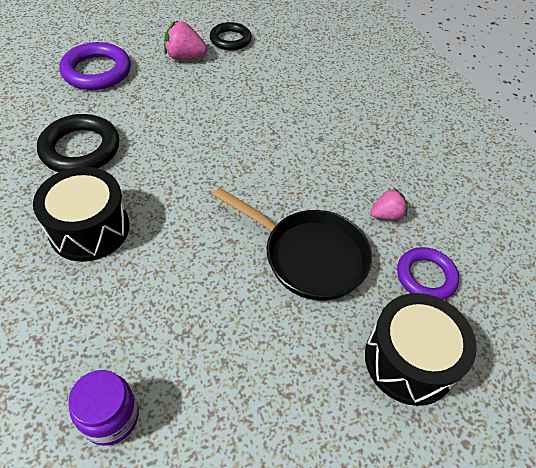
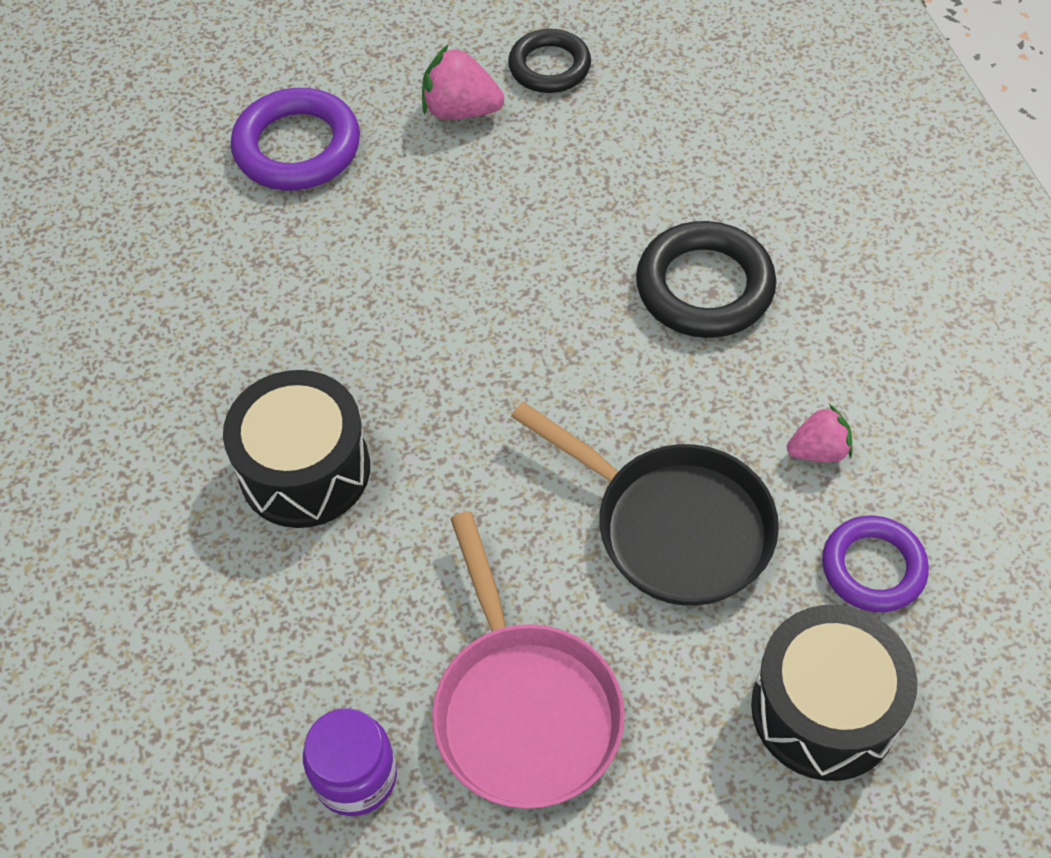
camera: 10 degrees right, 5 degrees up
black ring [37,114,120,172] -> black ring moved to [636,221,776,338]
none -> pink pan [432,511,625,809]

